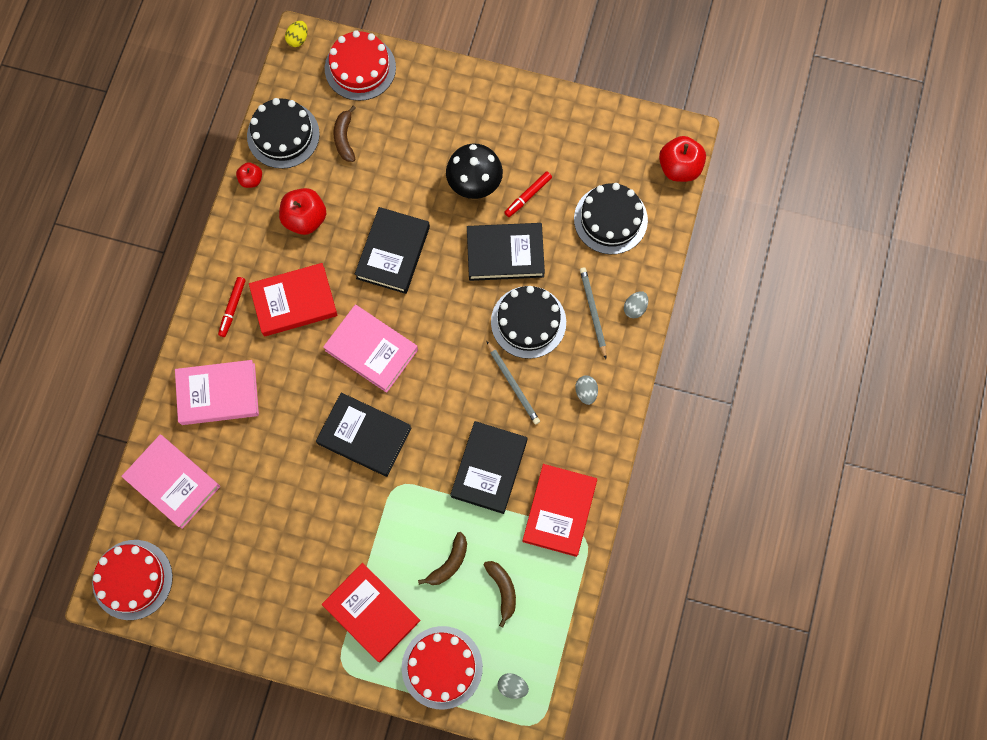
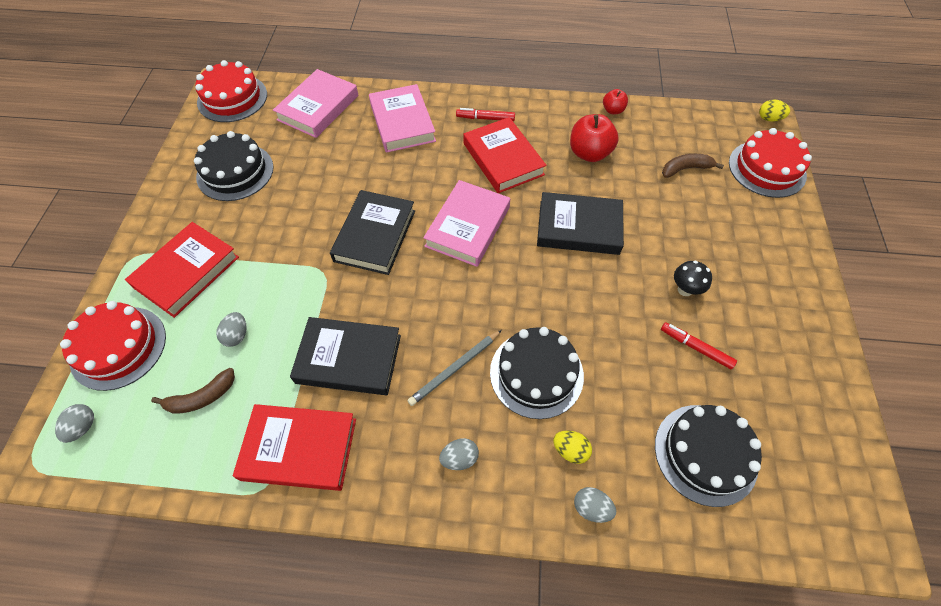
camera: 80 degrees right, 15 degrees down
black cake [247,98,320,169] -> black cake moved to [194,131,274,201]
brown banana [418,532,467,585] -> grey egg [216,312,247,347]
black mushroom [446,144,503,199] -> black mushroom [674,261,712,296], size x0.54
black book [467,223,545,281] -> none
grey pencil [580,267,607,359] -> yellow egg [553,431,592,464]
red apple [659,136,706,182] -> none

